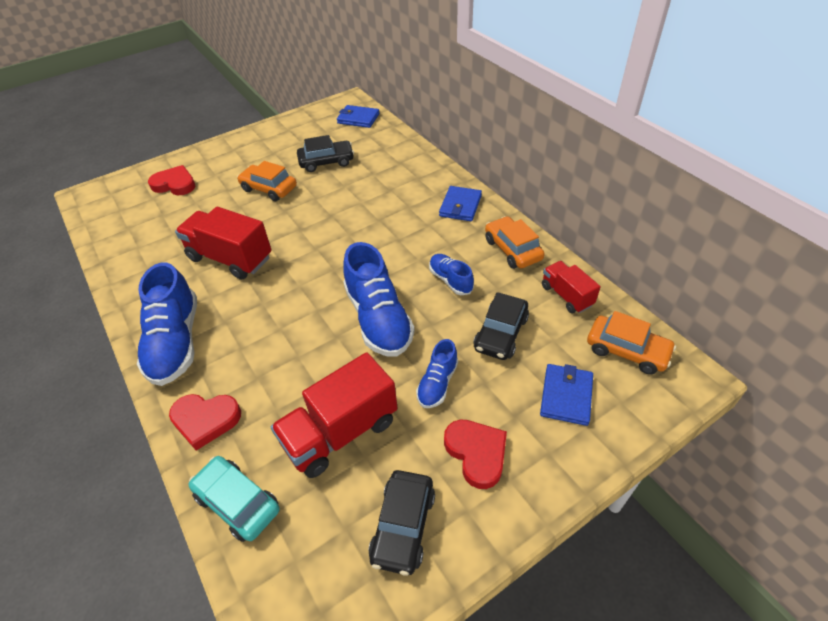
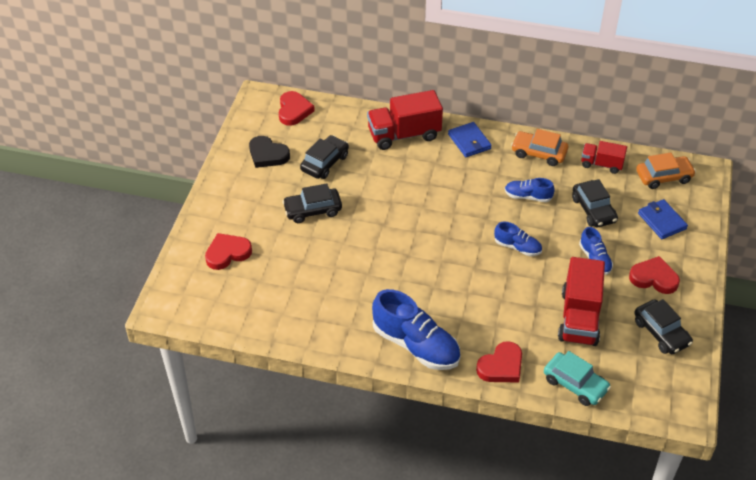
camera: 45 degrees left, 0 degrees up
red truck [175,207,271,280] -> red truck moved to [367,90,443,150]
turquoise car [189,456,280,542] -> turquoise car turned 135 degrees counterclockwise [544,351,611,406]
orange car [237,161,297,201] -> black car [282,183,342,223]
blue wallet [337,105,379,128] -> red heart [279,91,315,126]
blue shoe [343,242,415,357] -> blue shoe [494,222,542,256], size x0.53
none -> black heart [249,136,290,168]

